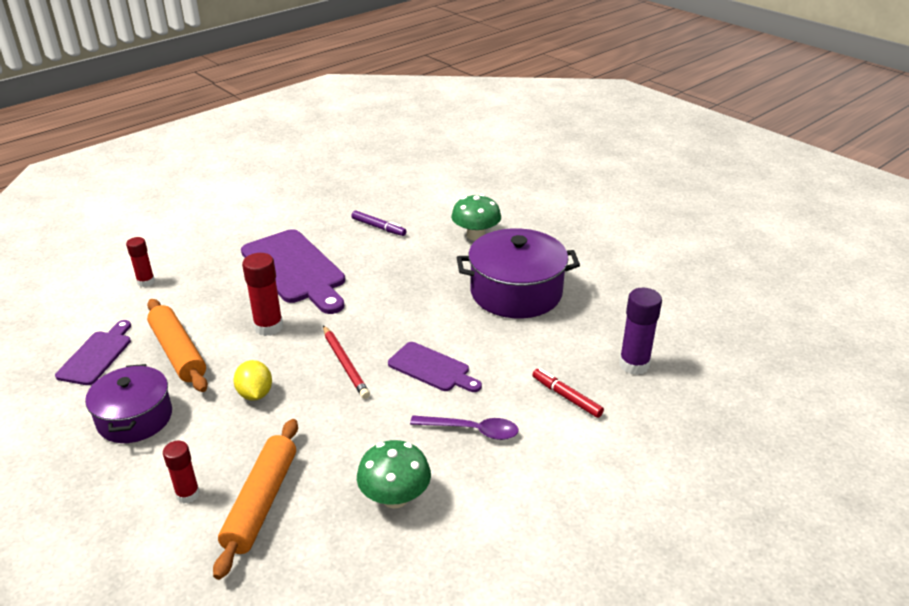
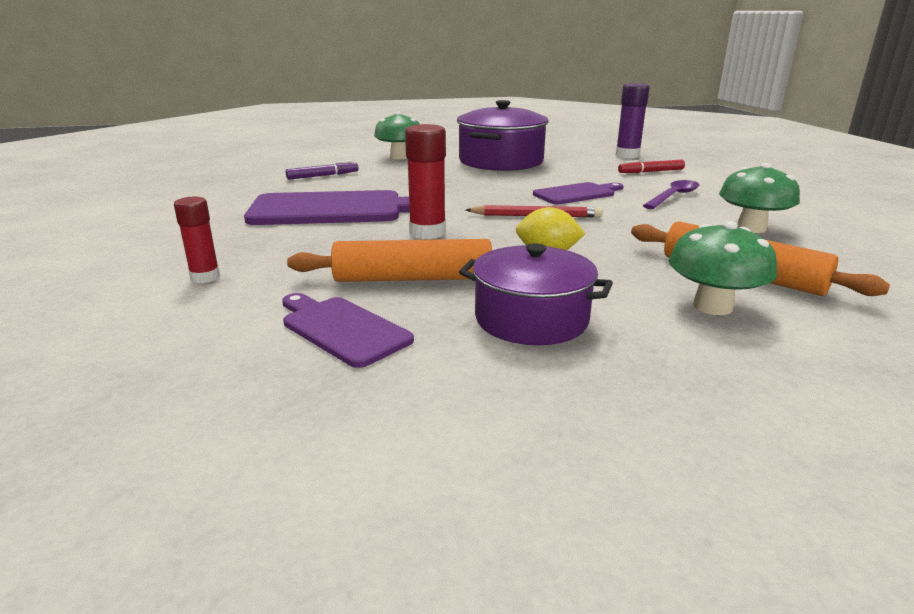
camera: 60 degrees left, 10 degrees down
red glue stick [163,441,200,504] -> green mushroom [669,221,777,315]

